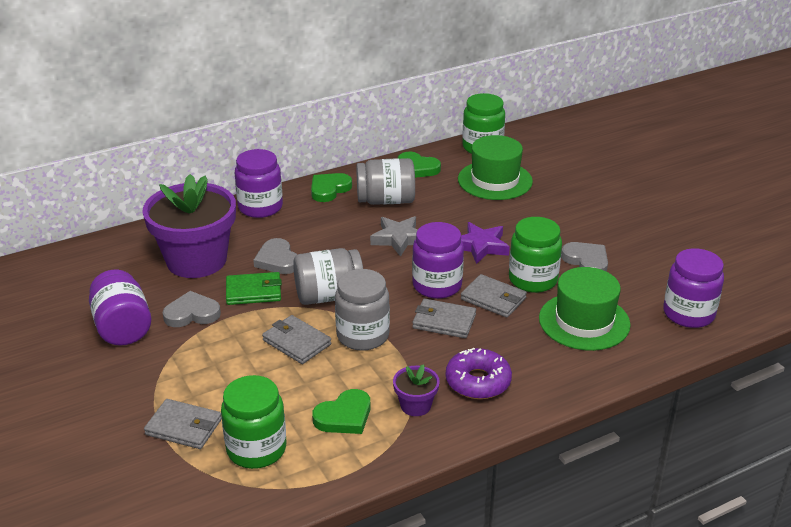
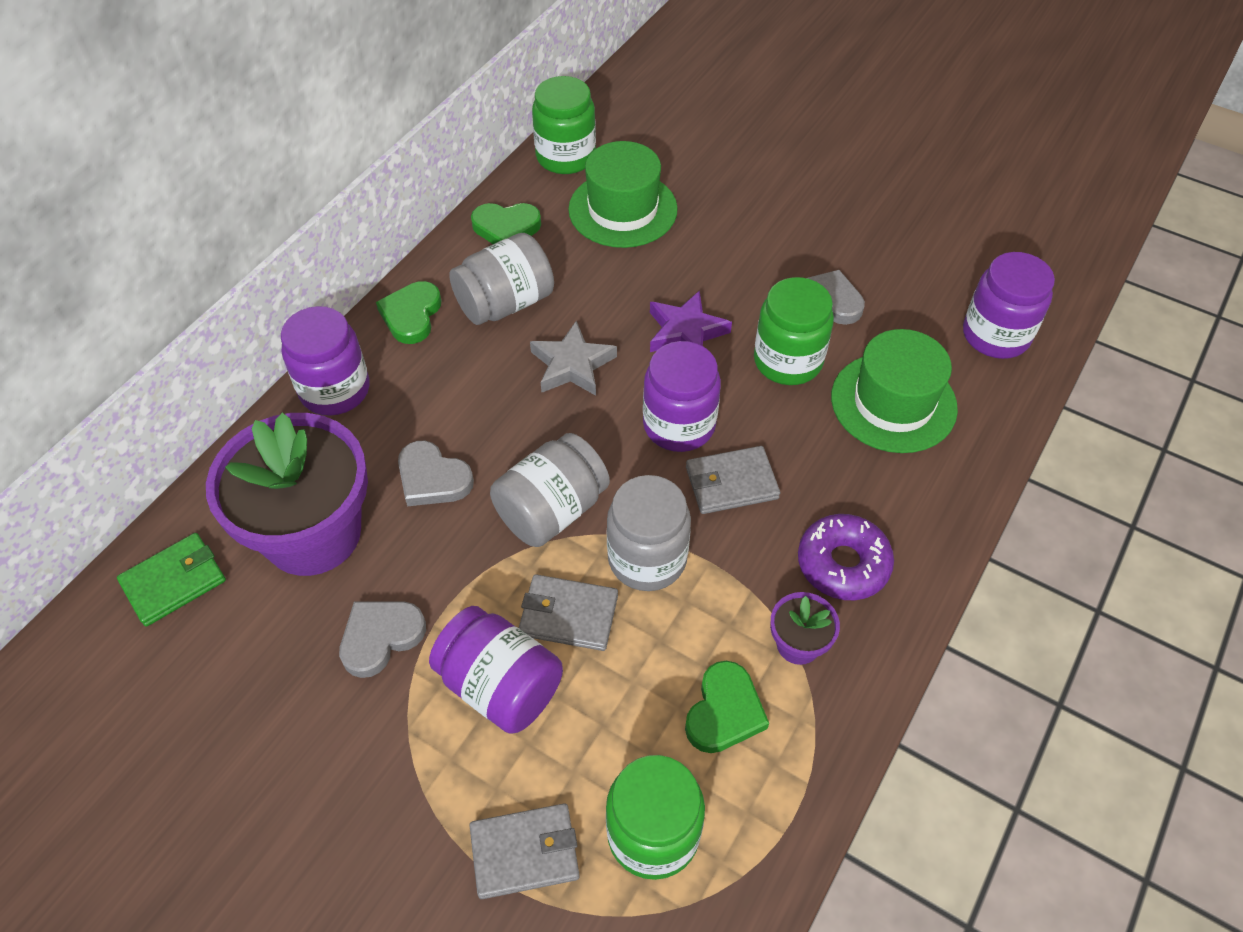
camera: 30 degrees left, 20 degrees up
purple jar [89,270,151,346] -> purple jar moved to [429,606,563,734]
green wallet [226,272,282,305] -> green wallet moved to [117,533,226,627]
grey wallet [461,274,527,317] -> none

